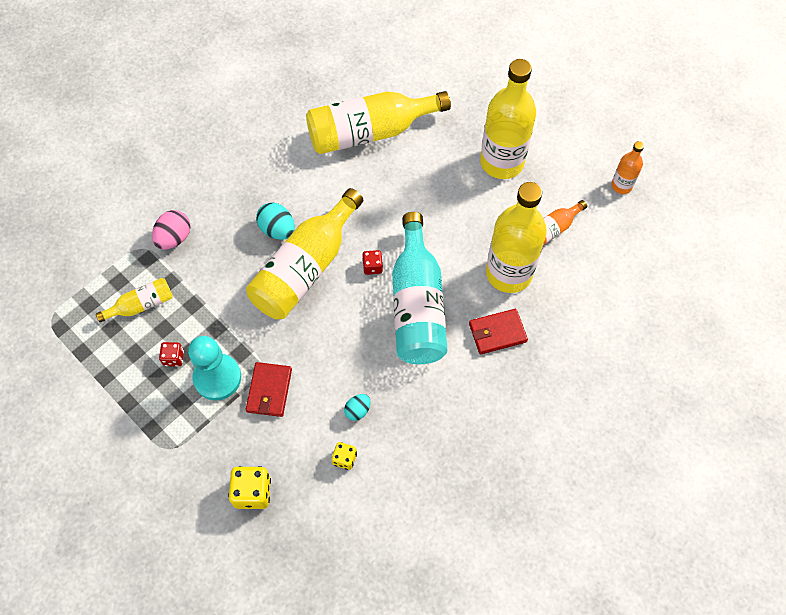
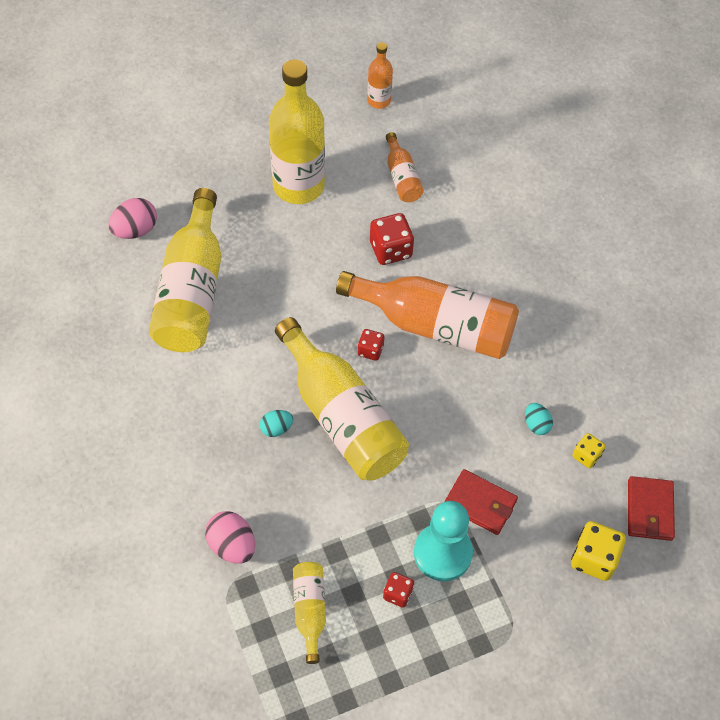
camera: 70 degrees left, 5 degrees down
turquoise egg [256,202,295,240] -> turquoise egg [260,410,293,437], size x0.62
turquoise bottle [392,212,447,364] -> orange bottle [336,271,519,359]
red wallet [469,309,528,354] -> red wallet moved to [628,476,675,541]
yellow bottle [486,182,547,293] -> none
none -> pink egg [109,198,157,239]
none -> red dice [370,213,414,265]

